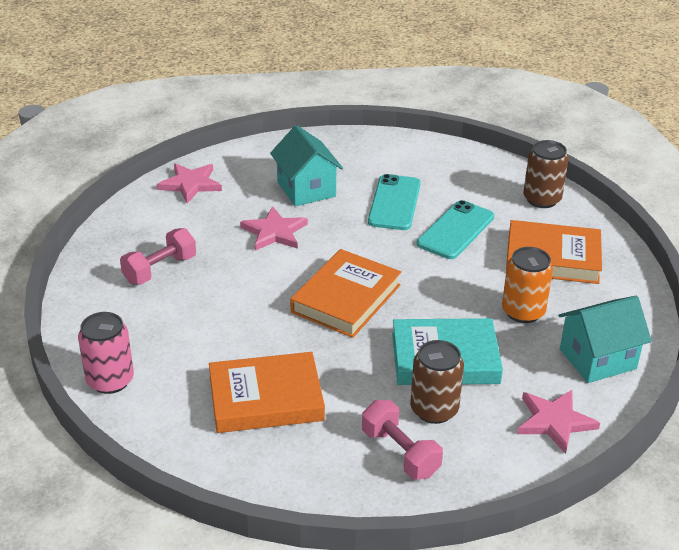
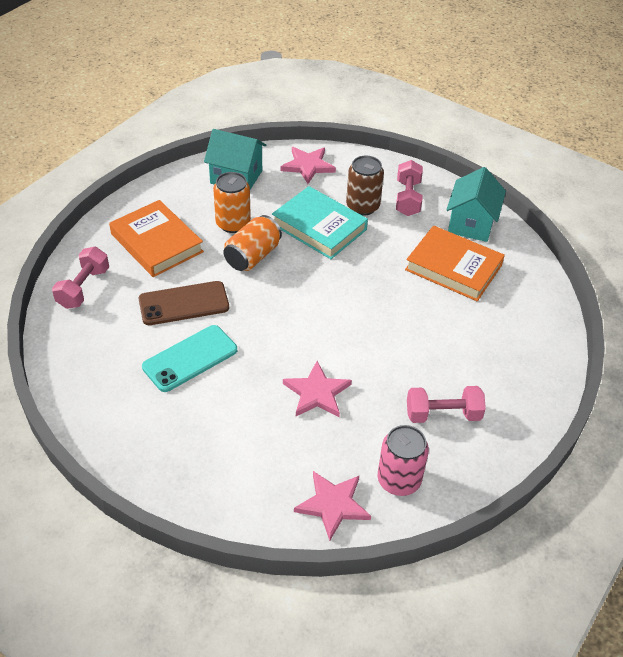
camera: 140 degrees left, 10 degrees up
pink can [78,312,134,394] -> pink can moved to [378,425,429,496]
turquoise house [270,125,343,206] -> turquoise house moved to [446,167,506,242]
orange book [290,249,401,338] -> none
turquoise phone [417,200,494,259] -> brown phone [139,281,229,325]
brown can [523,140,569,208] -> pink dumbbell [52,247,109,309]
none -> orange can [223,215,282,271]

